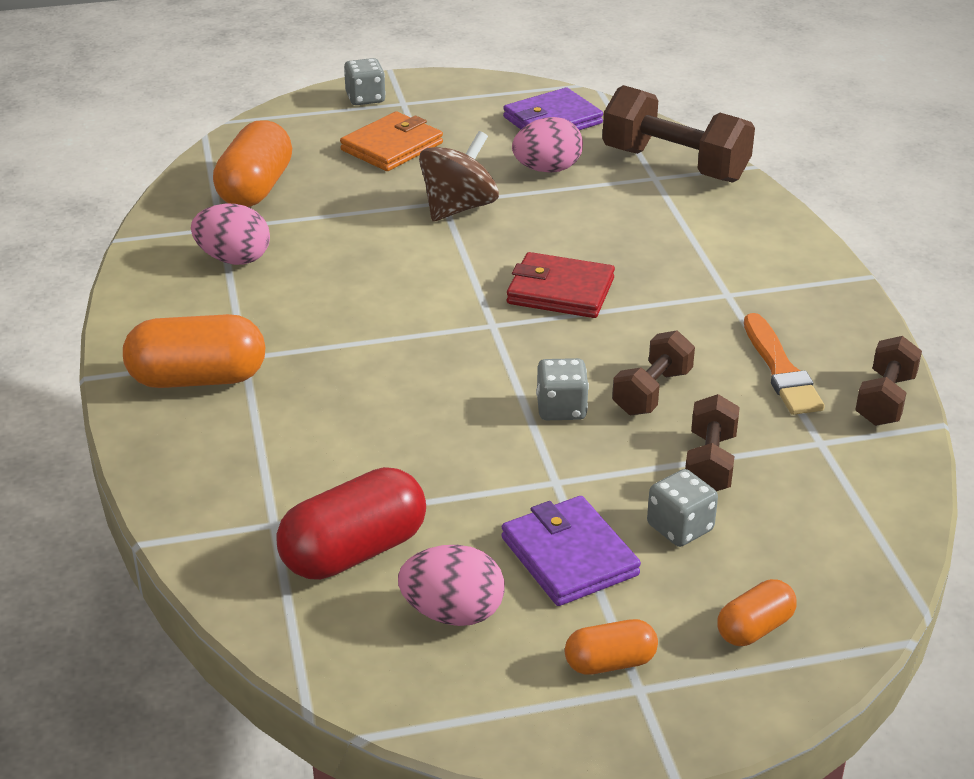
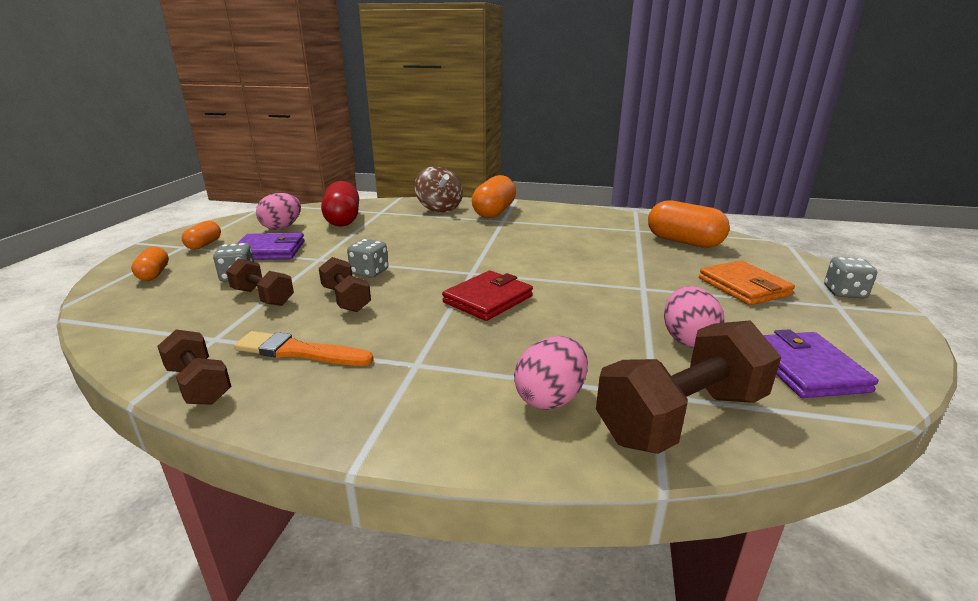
camera: 115 degrees right, 10 degrees down
pink egg [191,203,270,265] -> pink egg moved to [514,336,588,410]
brown spinning top [419,131,499,221] -> brown spinning top moved to [414,166,463,213]

